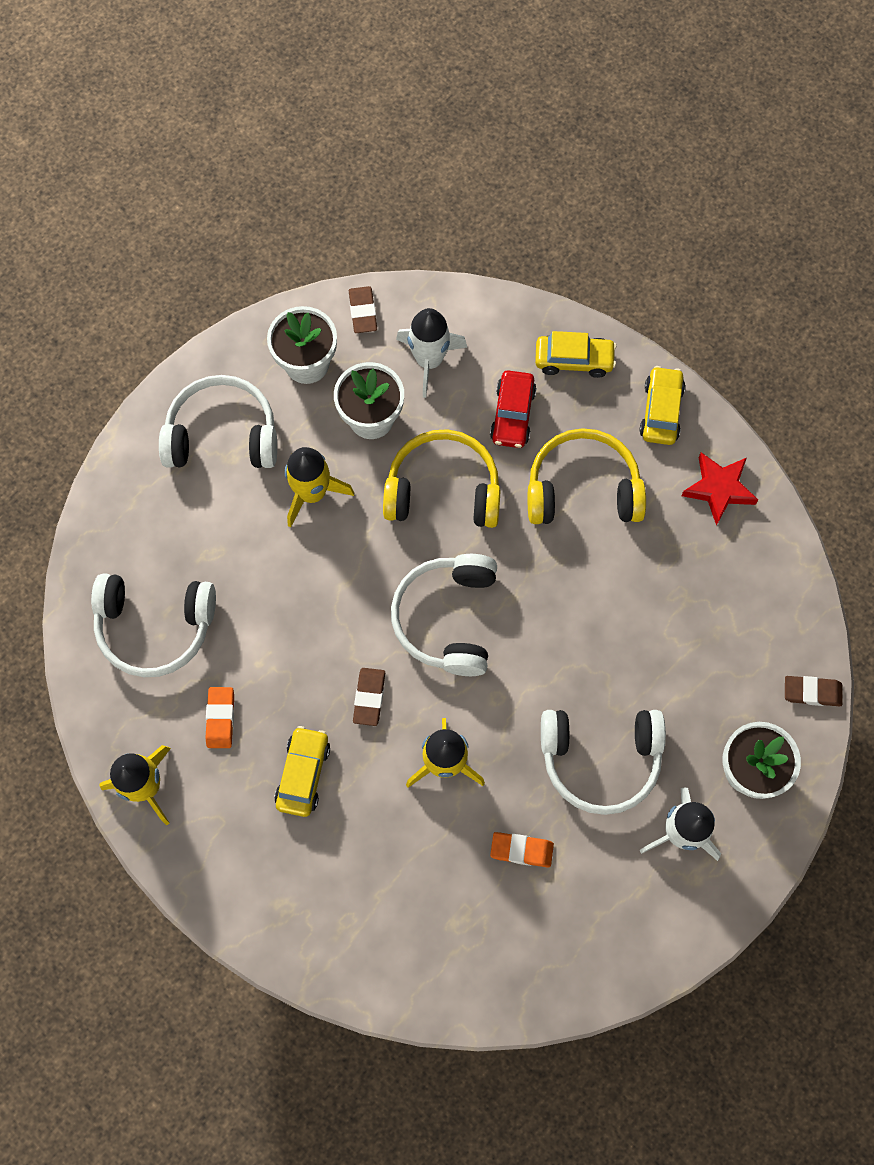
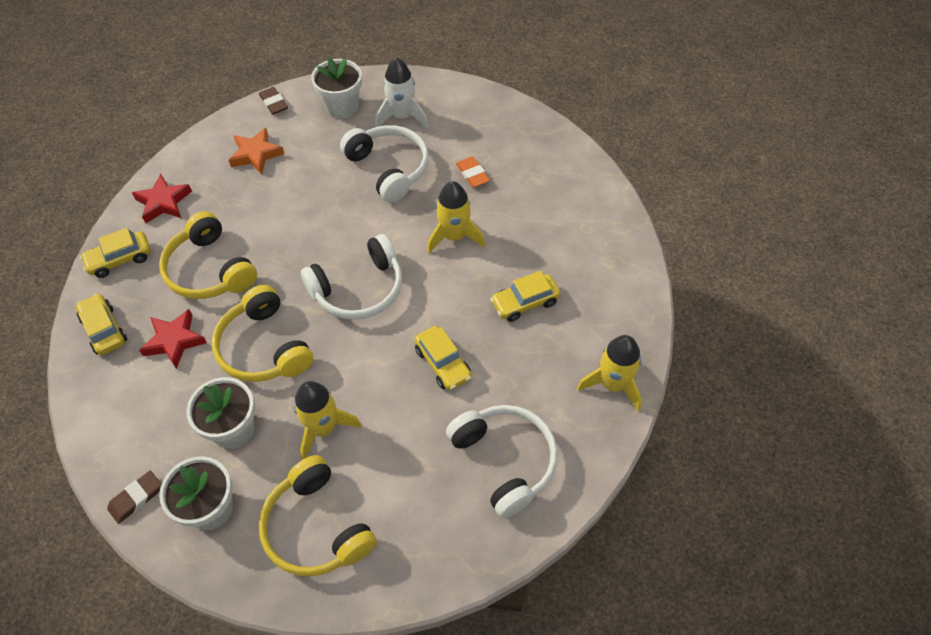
camera: 125 degrees left, 15 degrees down
white headphones [159,375,277,468] -> yellow headphones [258,455,377,576]
orange eraser [205,687,234,748] -> none
brown eraser [353,668,385,726] -> none
white rocket [396,308,467,398] -> none
red car [490,370,536,448] -> red star [139,309,207,369]
none -> orange star [228,128,284,175]
none -> yellow car [414,326,472,391]

